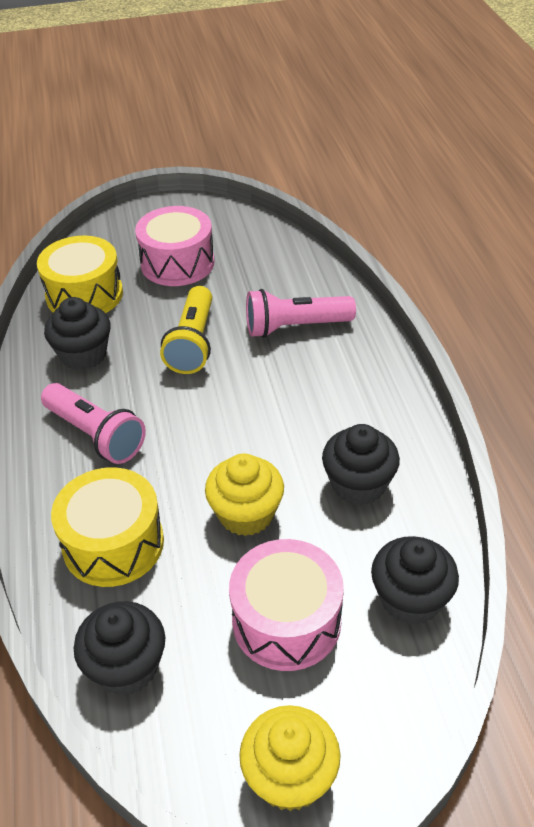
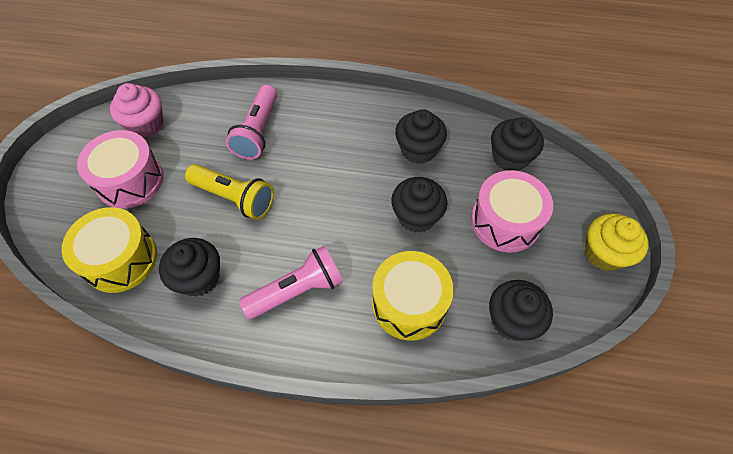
camera: 70 degrees left, 15 degrees up
yellow cupcake [205,453,284,536] -> black cupcake [391,177,447,233]
none -> pink cupcake [110,83,163,137]

